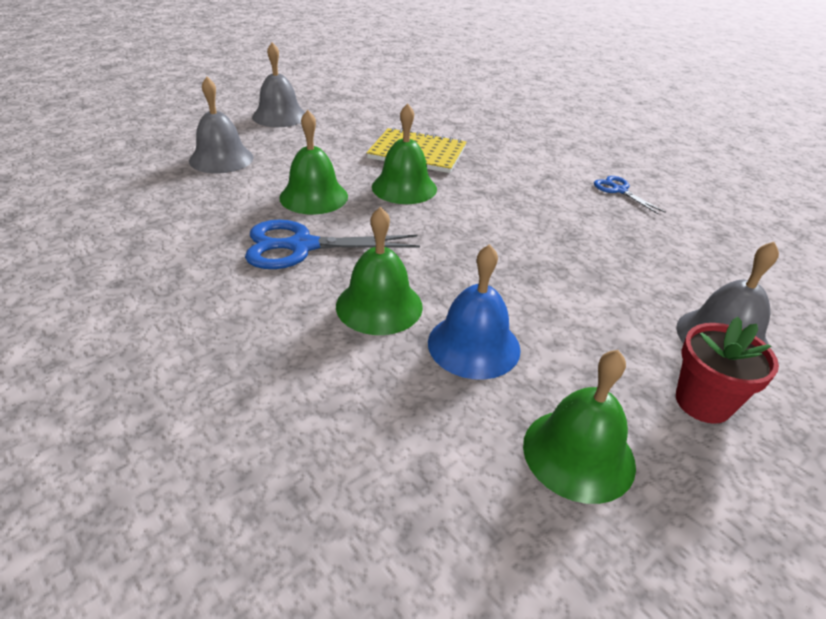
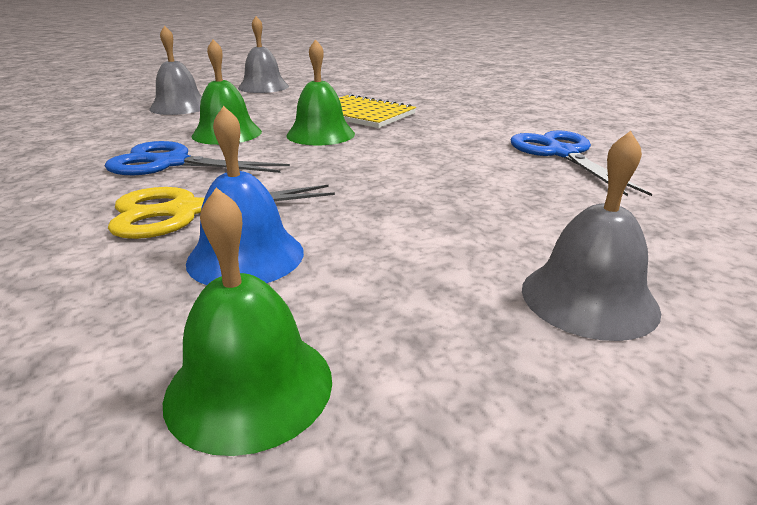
camera: 20 degrees right, 10 degrees down
green bell [336,207,423,335] -> yellow scissors [108,185,335,239]
blue scissors [594,176,666,214] -> blue scissors [510,130,652,196], size x1.84
red flower pot [676,317,779,424] -> none

